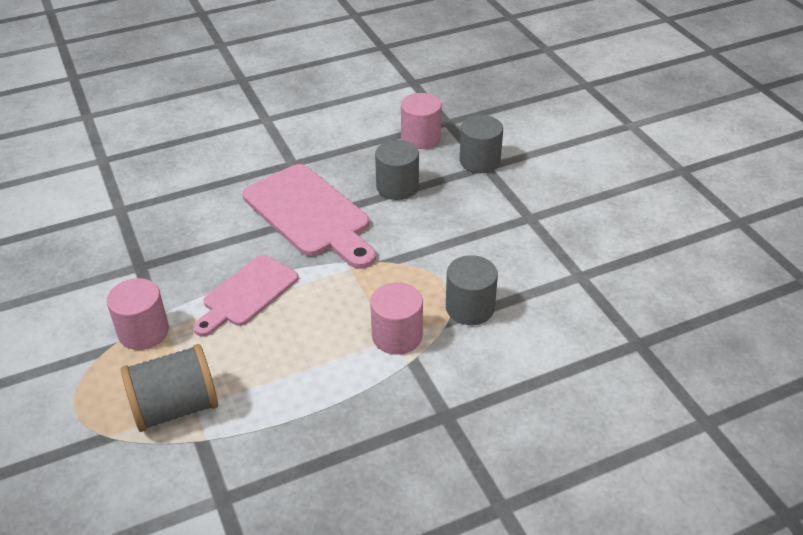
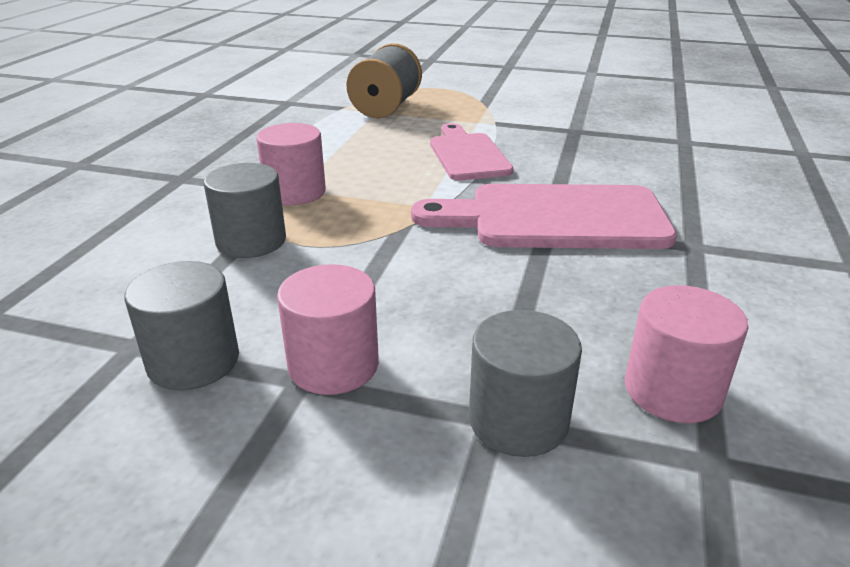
camera: 130 degrees right, 10 degrees down
pink cylinder [107,278,169,350] -> pink cylinder moved to [277,264,379,395]
grey cylinder [375,140,419,200] -> grey cylinder moved to [124,261,239,390]

